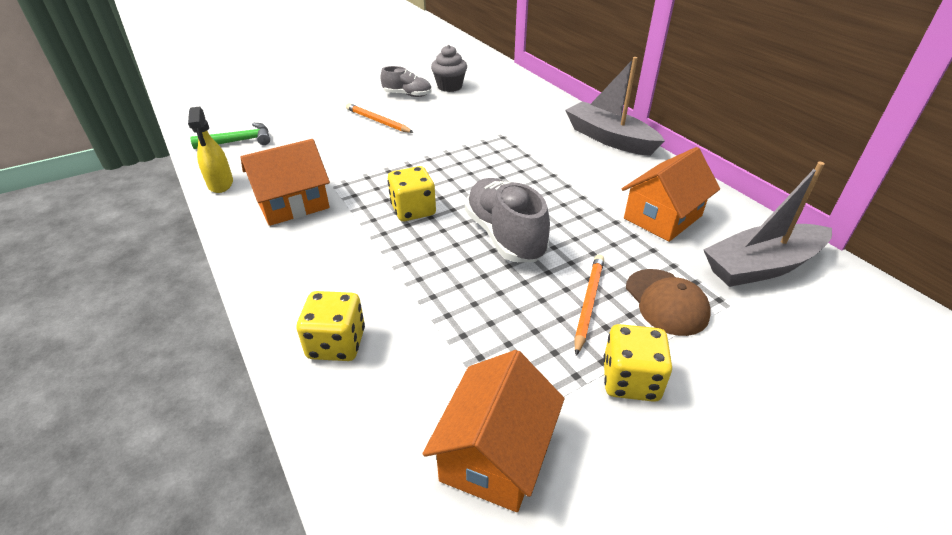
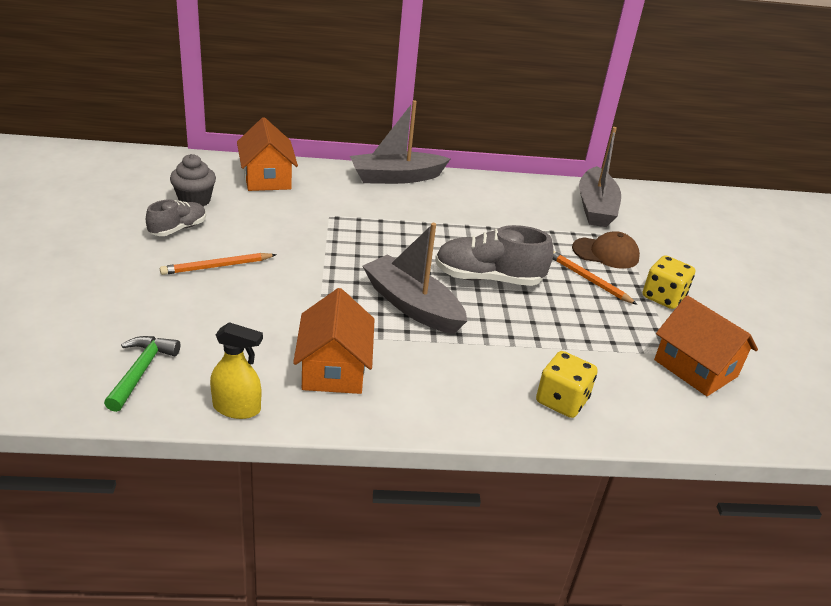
camera: 65 degrees left, 5 degrees down
yellow dice [388,166,436,221] -> grey boat [362,223,467,334]
orange house [622,147,720,242] -> orange house moved to [237,117,298,191]

